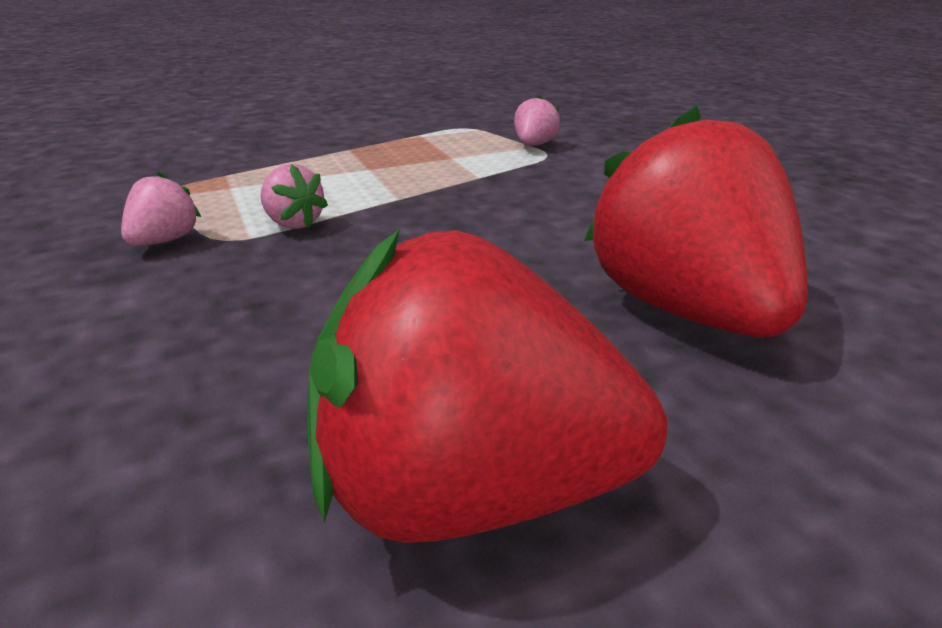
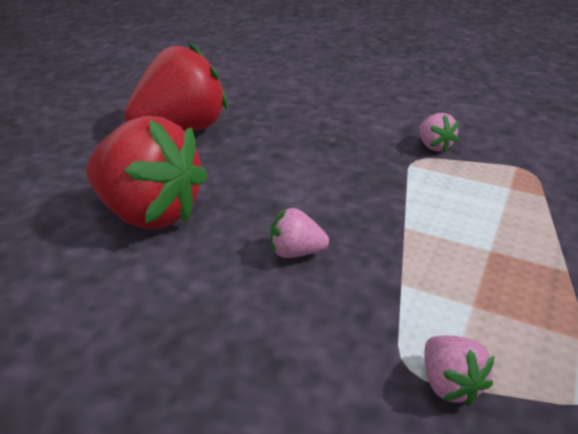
camera: 140 degrees right, 5 degrees up
pink strawberry [260,164,328,229] -> pink strawberry moved to [270,208,329,258]

